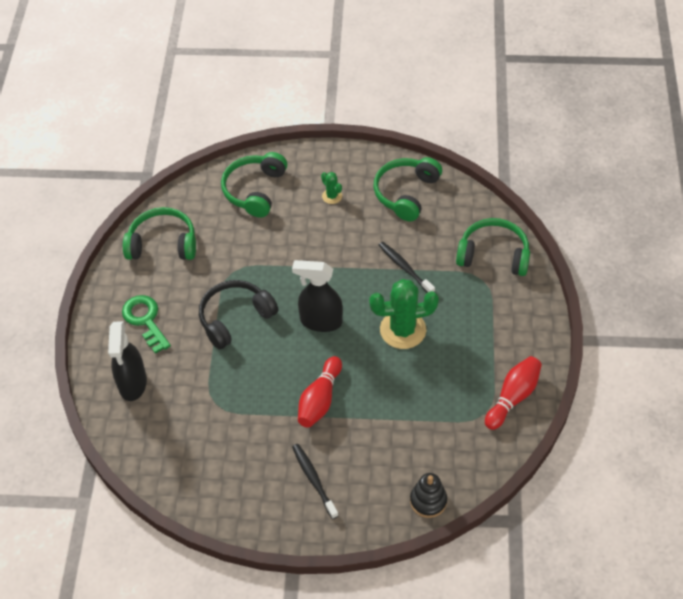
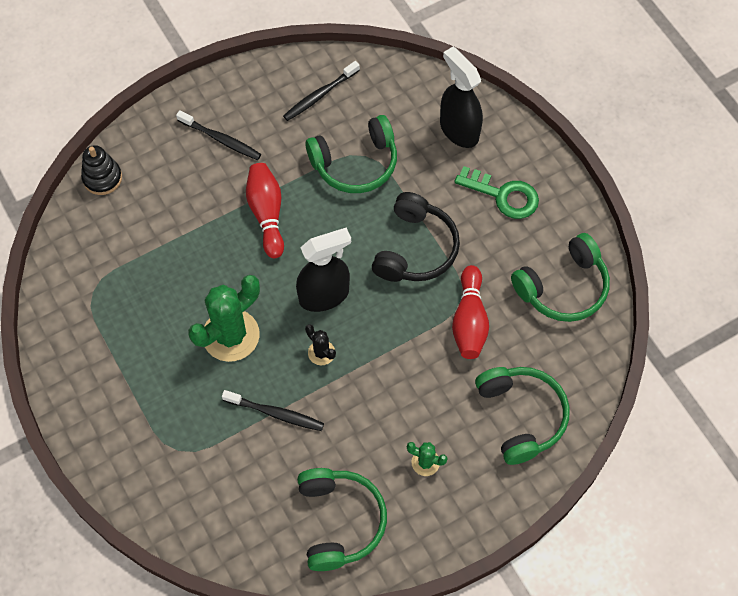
camera: 145 degrees right, 10 degrees up
green headphones [456,218,530,276] -> green headphones moved to [306,115,397,193]
red bowling pin [485,356,542,430] -> red bowling pin moved to [452,265,489,359]
none -> black toothbrush [283,61,360,121]
none -> black cactus [305,324,336,365]

